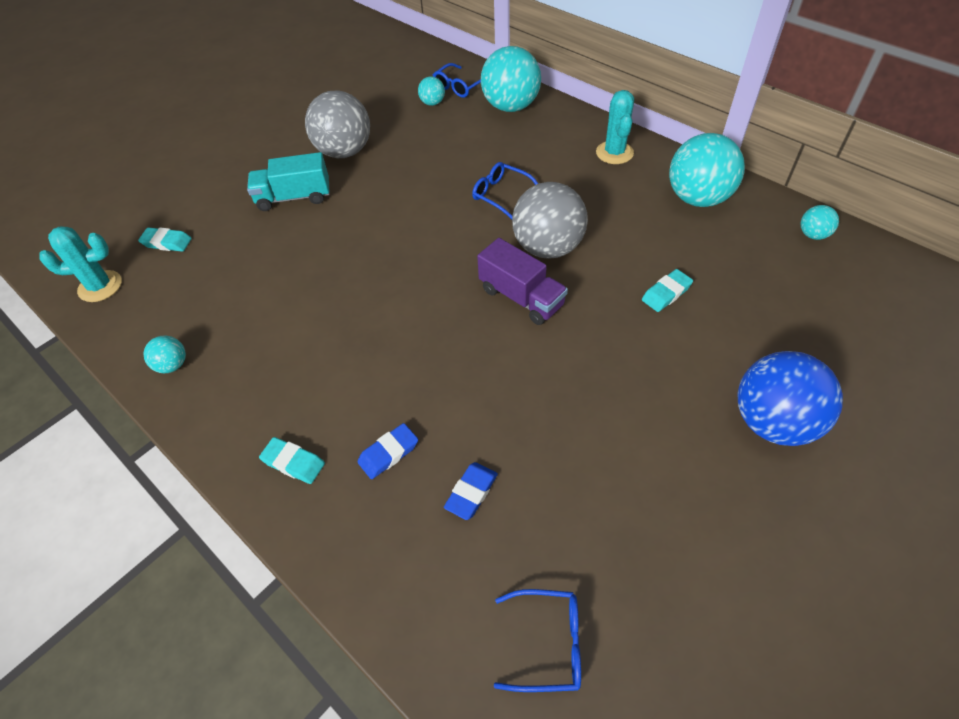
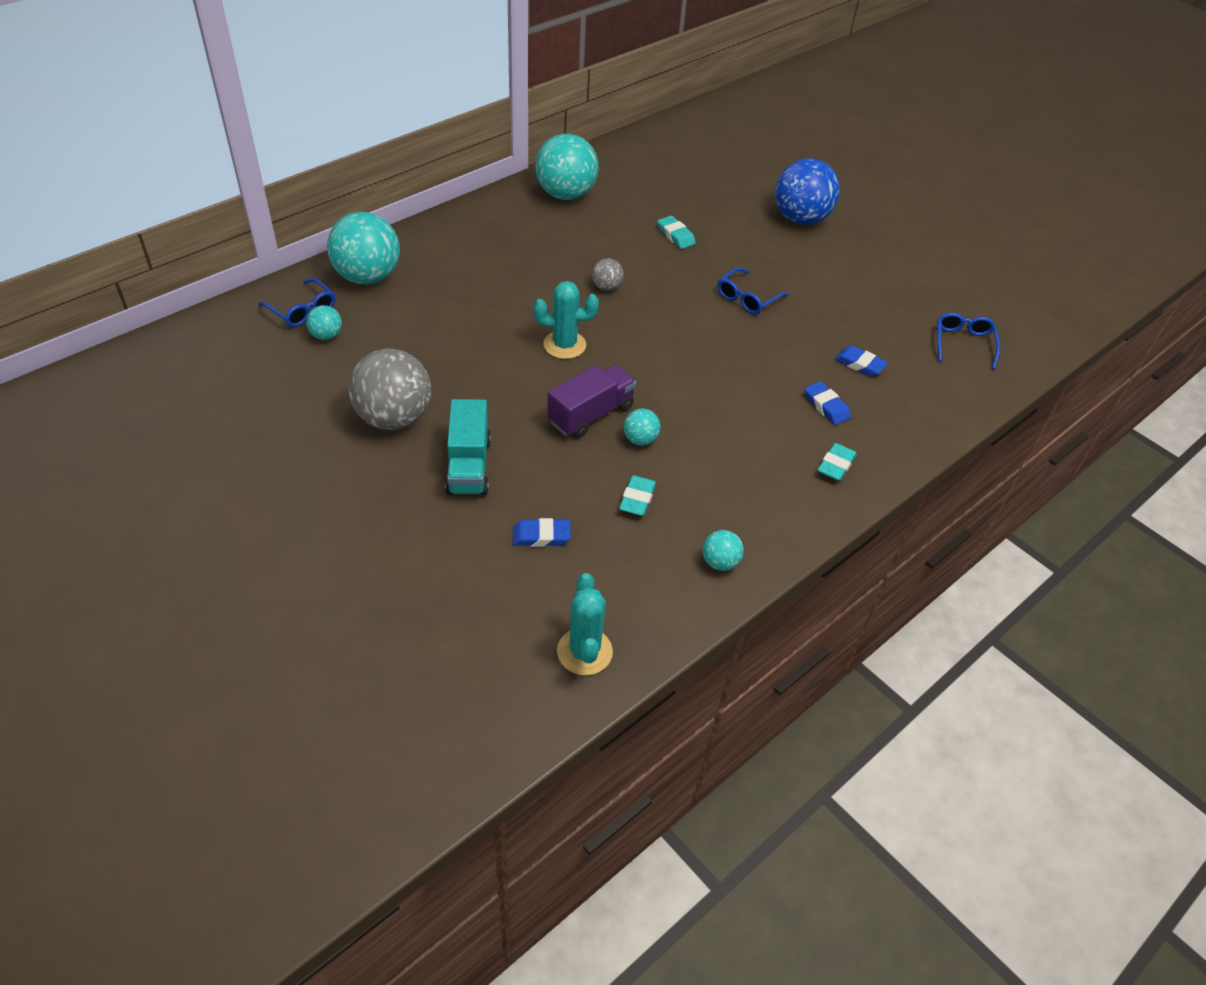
camera: 90 degrees left, 5 degrees down
turquoise eraser [138,228,192,252] -> turquoise eraser moved to [619,475,656,516]
blue glasses [472,162,538,219] -> blue glasses moved to [718,267,789,314]
purple truck [477,238,568,325] -> purple truck moved to [547,365,636,438]
grey ball [512,182,588,259] -> grey ball [592,258,624,291], size x0.46
turquoise cactus [596,90,634,164] -> turquoise cactus moved to [534,281,599,359]
turquoise ball [801,205,839,240] -> turquoise ball moved to [624,408,661,446]
none -> blue eraser [513,518,571,547]

